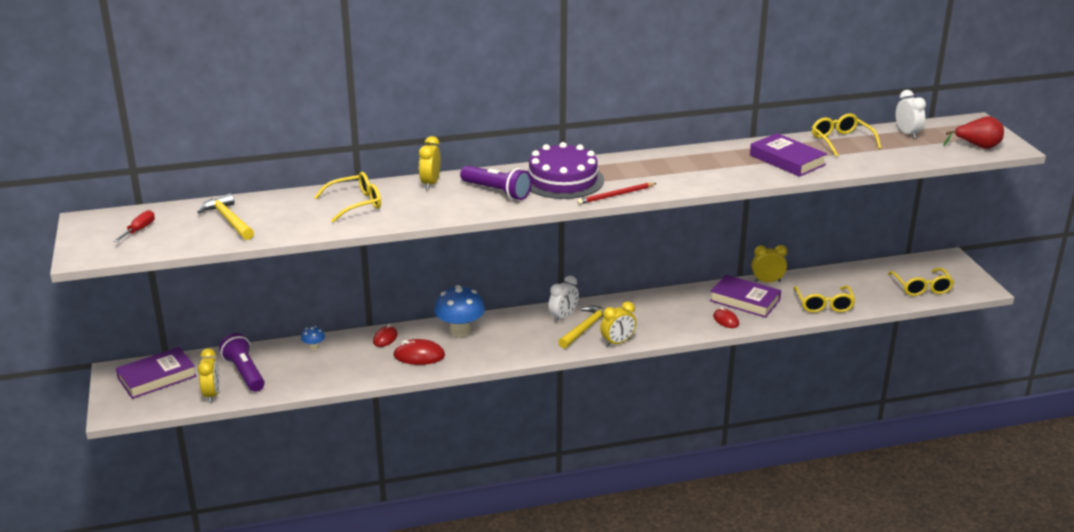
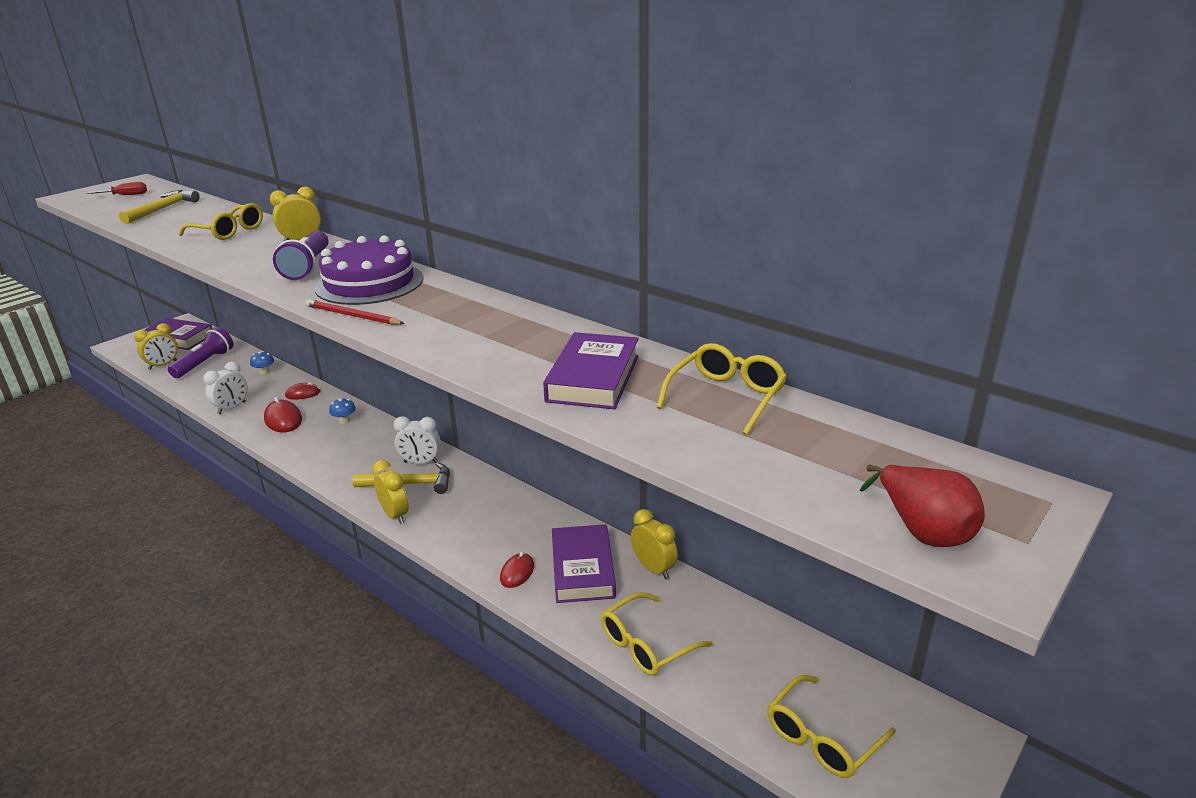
camera: 55 degrees right, 0 degrees up
blue mushroom [434,285,485,337] -> blue mushroom [329,398,356,424], size x0.46
yellow clock [600,301,636,347] -> yellow clock turned 150 degrees counterclockwise [372,460,409,524]
white clock [895,90,926,139] -> white clock moved to [203,362,247,414]

